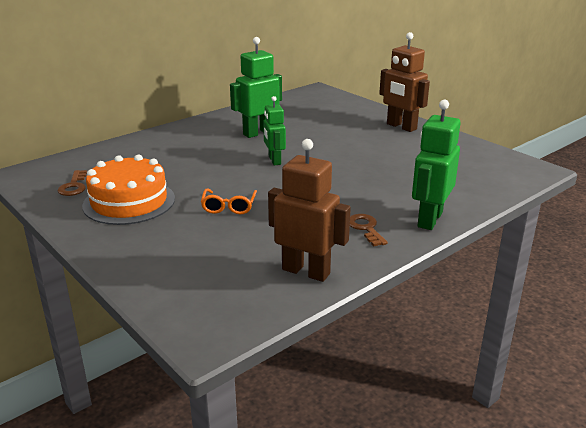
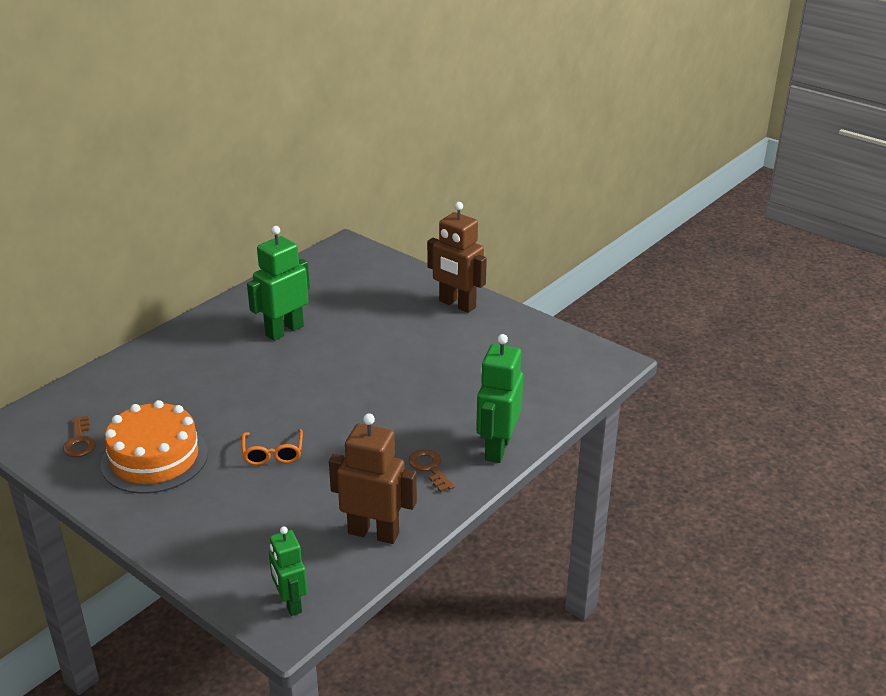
camera: 10 degrees left, 5 degrees up
green robot [263,96,286,165] -> green robot moved to [269,526,307,616]

